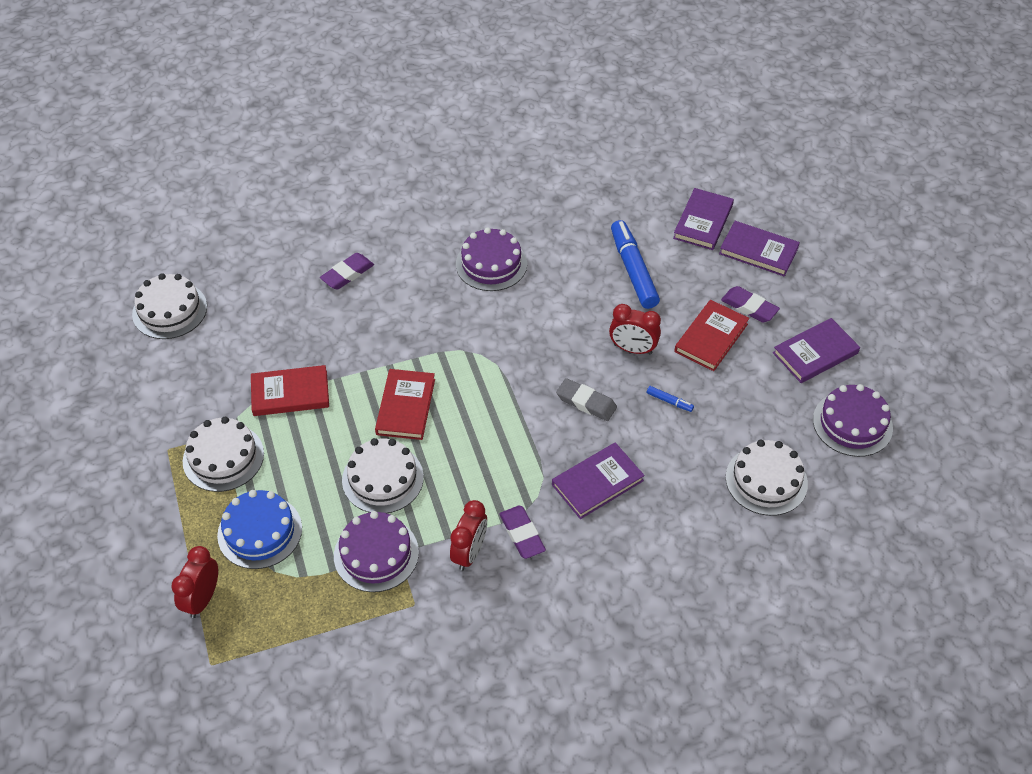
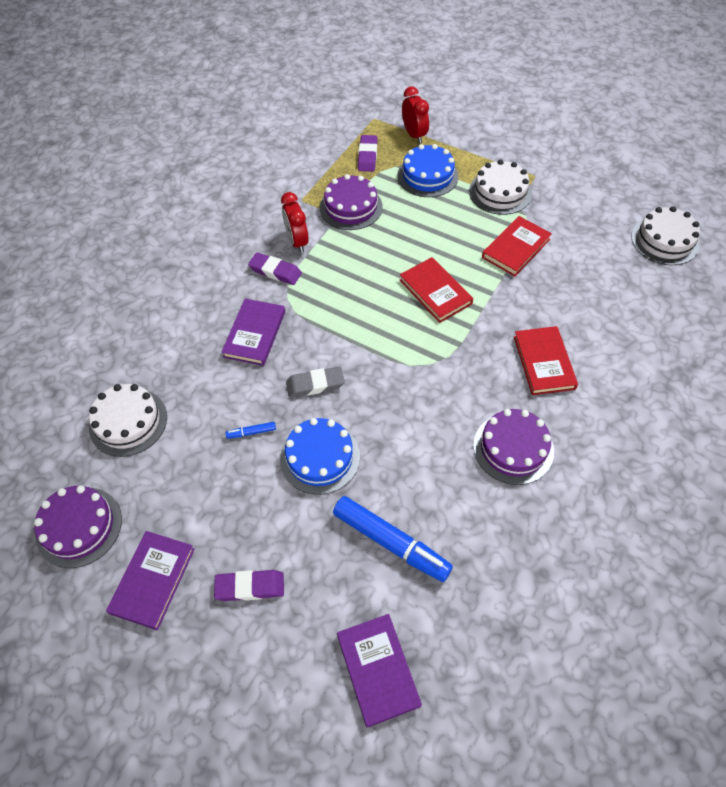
camera: 140 degrees right, 5 degrees up
purple eraser [320,253,374,290] -> purple eraser moved to [358,135,377,172]
white cake [342,438,424,513] -> none
red clock [609,304,661,355] -> blue cake [280,418,360,495]
red book [674,300,749,371] -> red book moved to [514,326,578,395]
purple book [719,221,800,277] -> none

